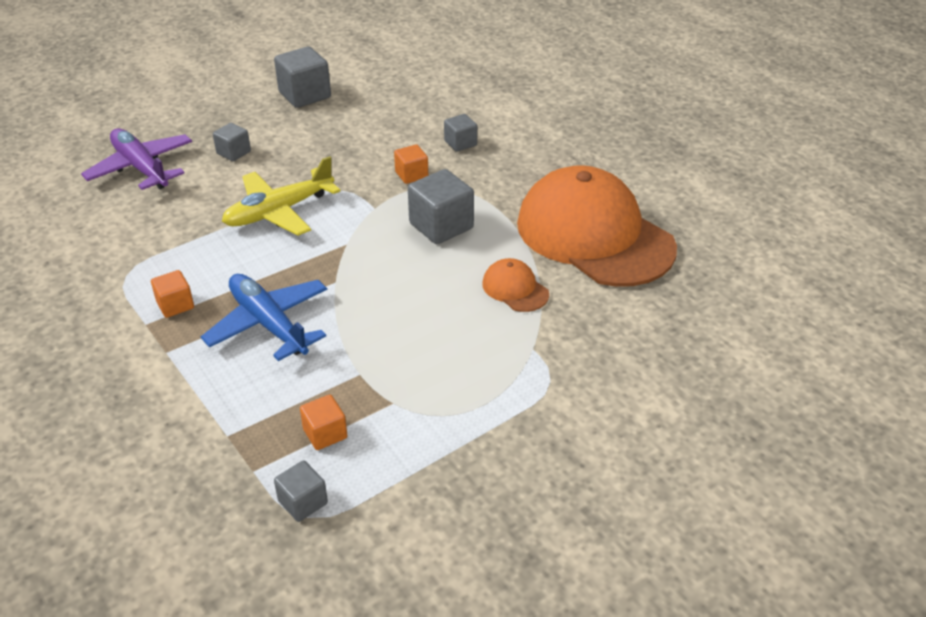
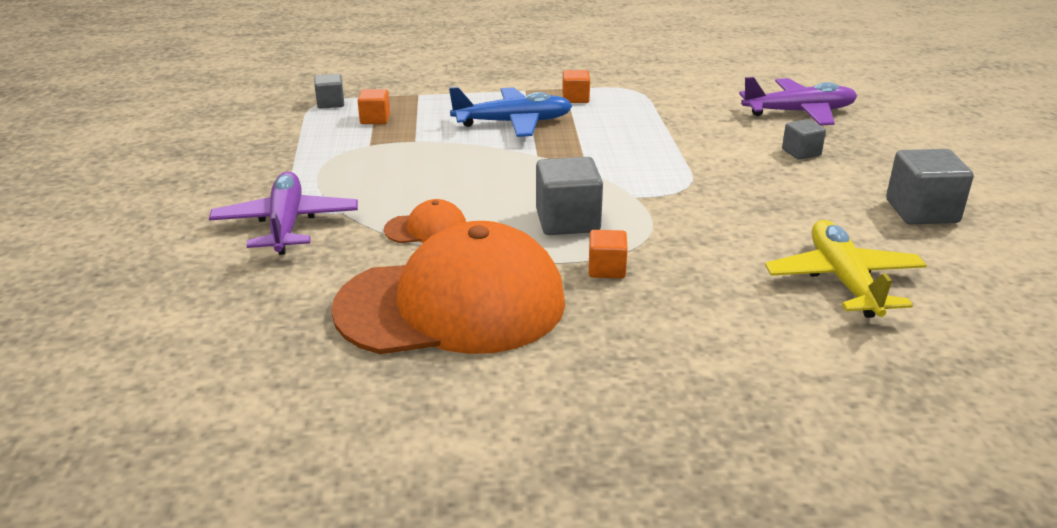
camera: 120 degrees right, 10 degrees down
yellow plane [222,156,340,236] -> yellow plane moved to [765,220,927,318]
orange cube [394,144,428,184] -> orange cube moved to [589,230,628,279]
grey cube [444,114,477,152] -> none
none -> purple plane [209,172,358,255]

